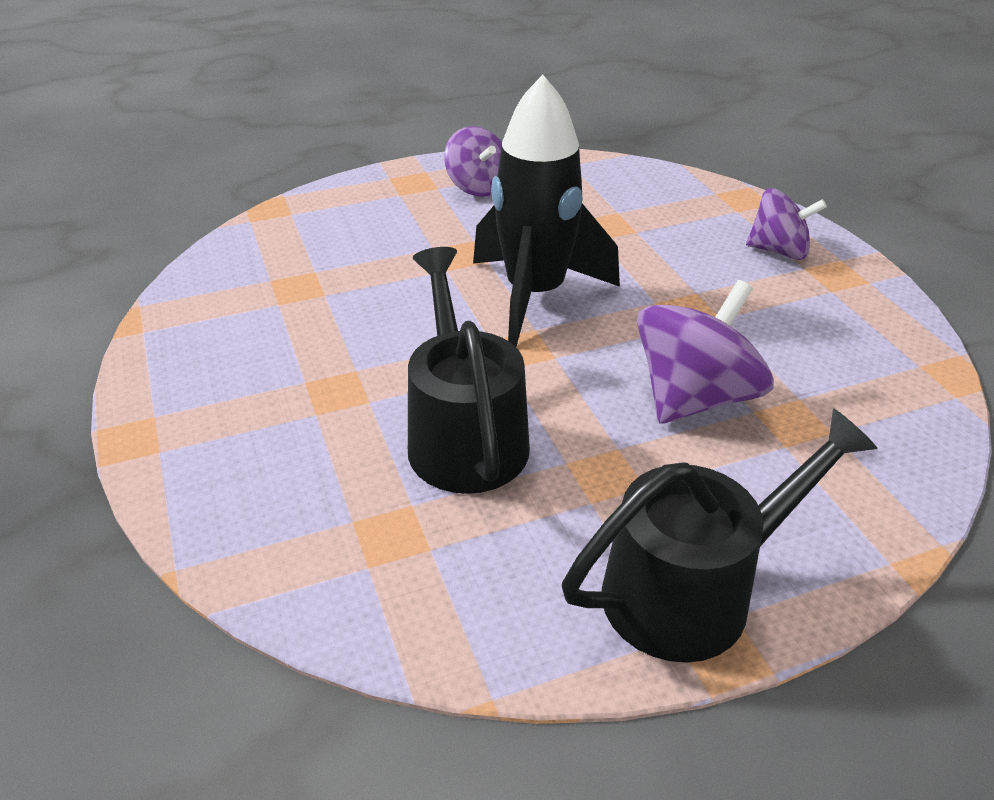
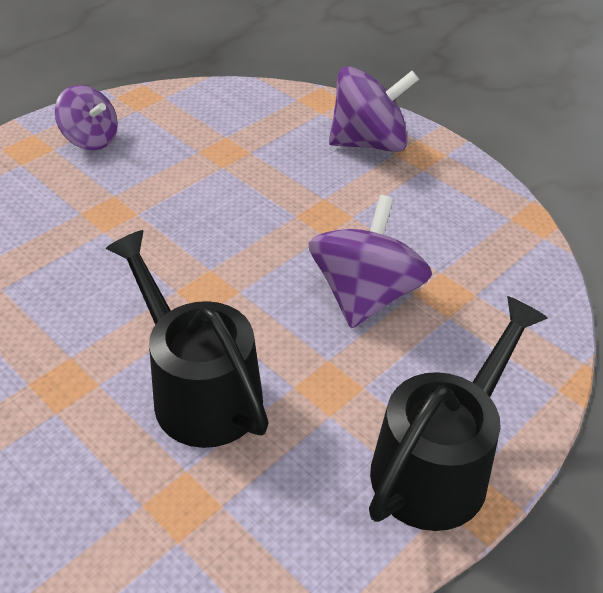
camera: 25 degrees left, 5 degrees up
black rocket [473,75,620,347] -> none
purple spinning top [746,188,827,260] -> purple spinning top [329,66,419,152], size x1.52

